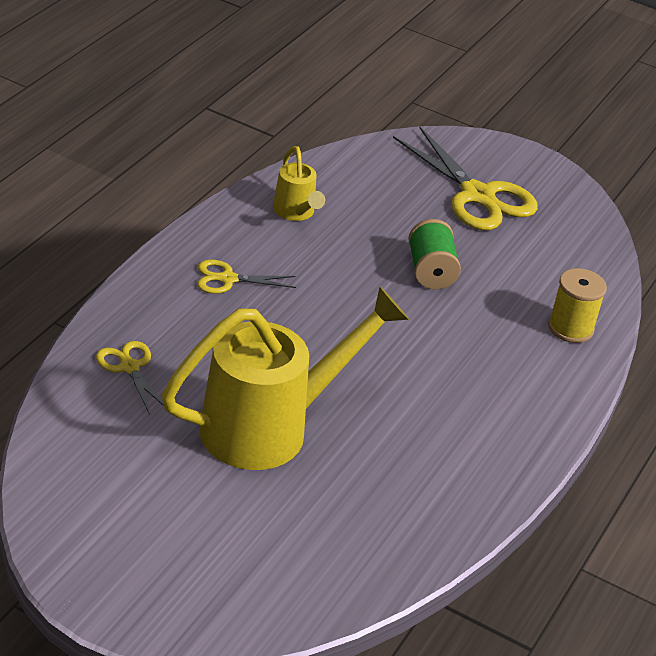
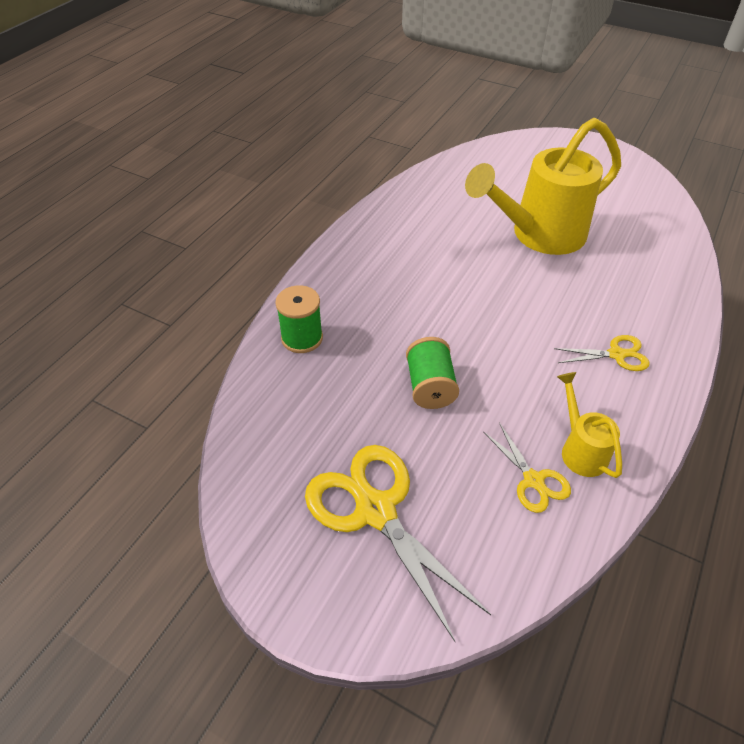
camera: 175 degrees left, 10 degrees up
yellow scissors [96,341,164,415] -> yellow scissors moved to [483,423,571,513]
yellow spool [548,268,607,343] -> green spool [275,285,323,353]

